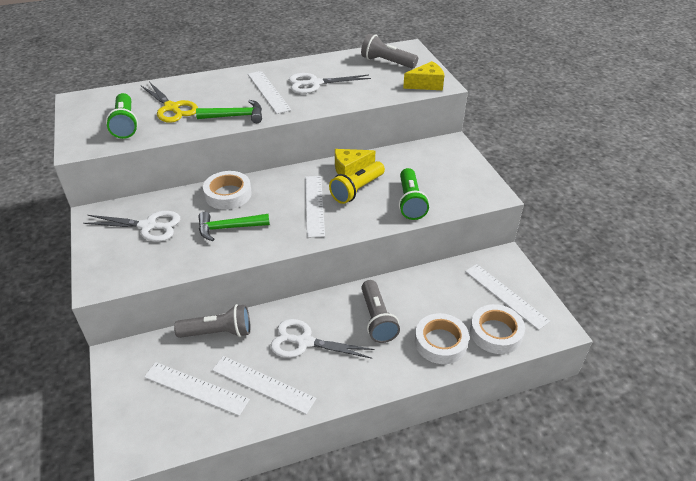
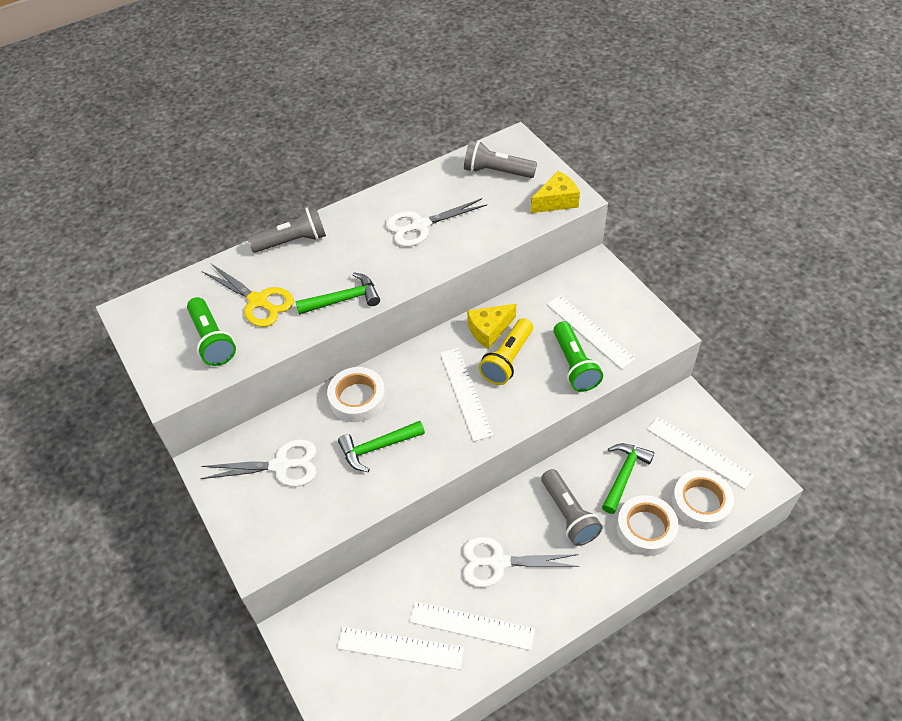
camera: 10 degrees left, 10 degrees up
grey flashlight [174,304,250,338] -> grey flashlight moved to [248,206,326,253]
white ruler [248,71,291,114] -> white ruler moved to [547,295,636,369]
none -> green hammer [602,443,654,514]

